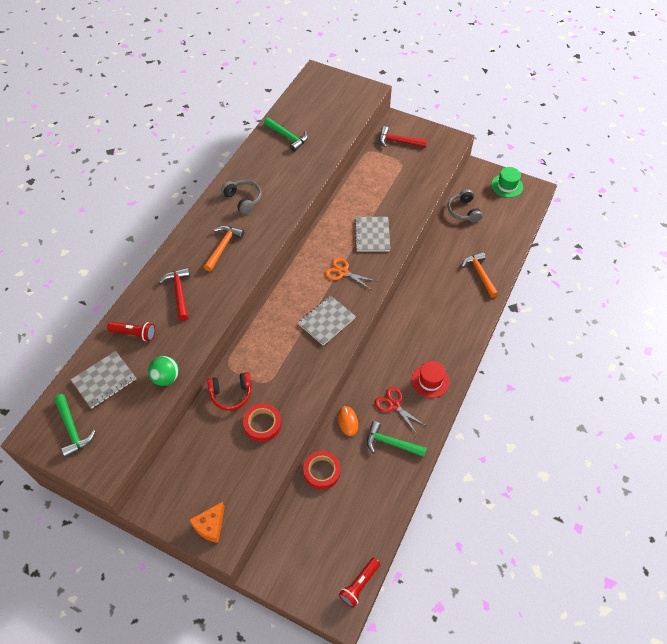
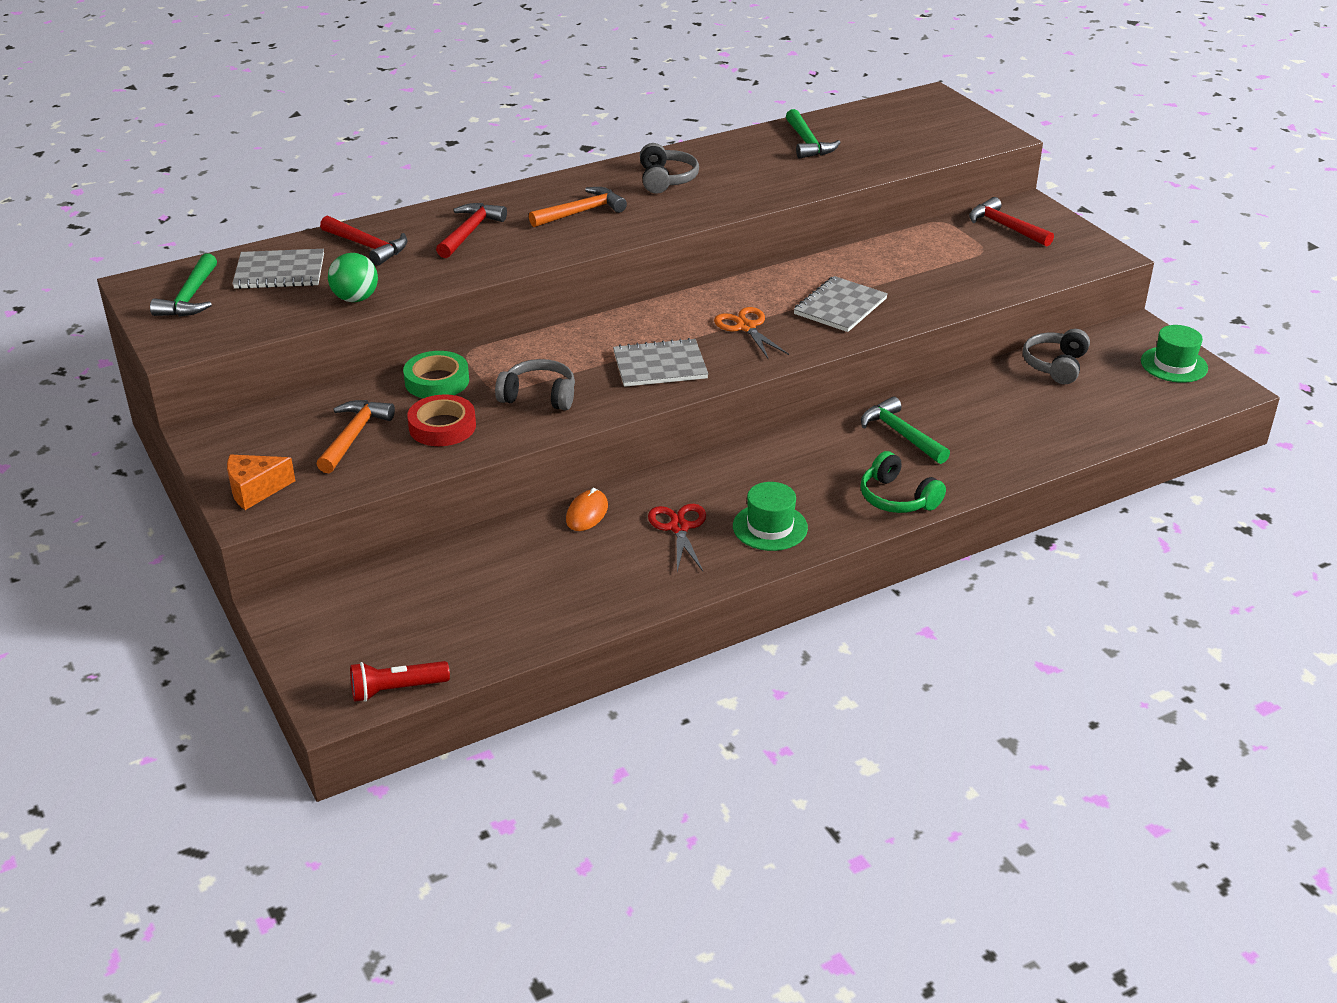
camera: 35 degrees right, 20 degrees down
red flashlight [107,322,155,341] -> red hammer [320,216,407,266]
red headphones [207,372,252,411] -> green tape [403,351,469,398]
red tape [303,451,341,490] -> none
green hammer [367,421,427,457] -> green hammer moved to [861,396,950,464]
red hat [411,361,450,398] -> green hat [733,482,808,551]
orange hammer [461,252,498,298] -> orange hammer moved to [316,400,395,473]
none -> grey headphones [495,359,575,410]
none -> green headphones [860,451,946,513]

